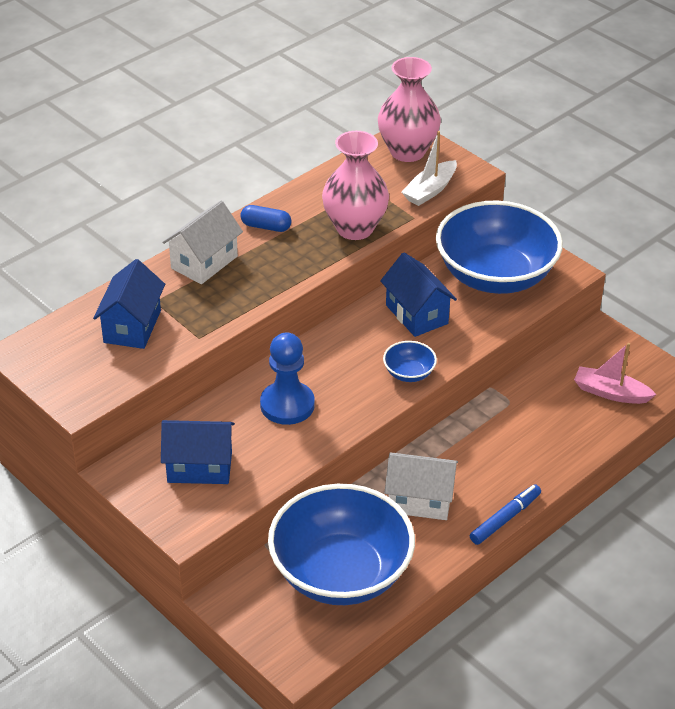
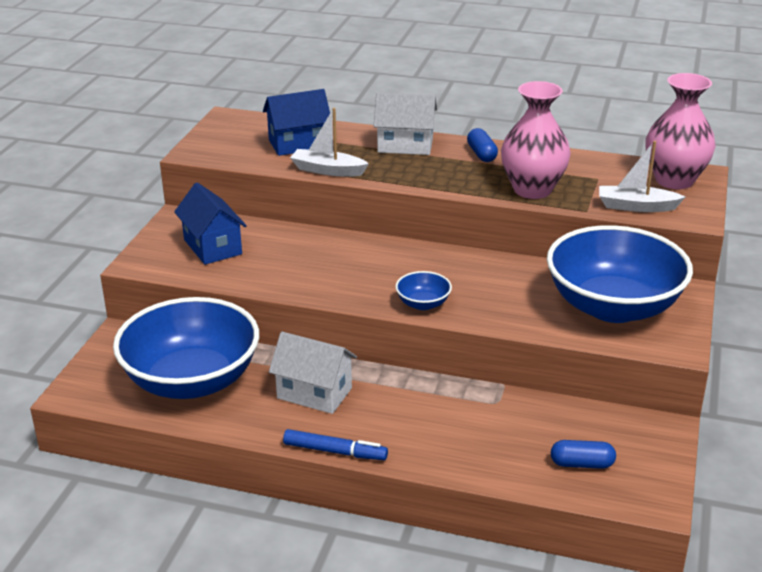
camera: 60 degrees right, 10 degrees down
blue pawn [260,332,315,425] -> none
blue house [380,253,457,337] -> none
white house [384,453,458,520] -> white house turned 45 degrees counterclockwise [269,332,357,414]
pink boat [574,343,657,404] -> blue capsule [551,440,616,469]
none -> white boat [290,108,369,176]

